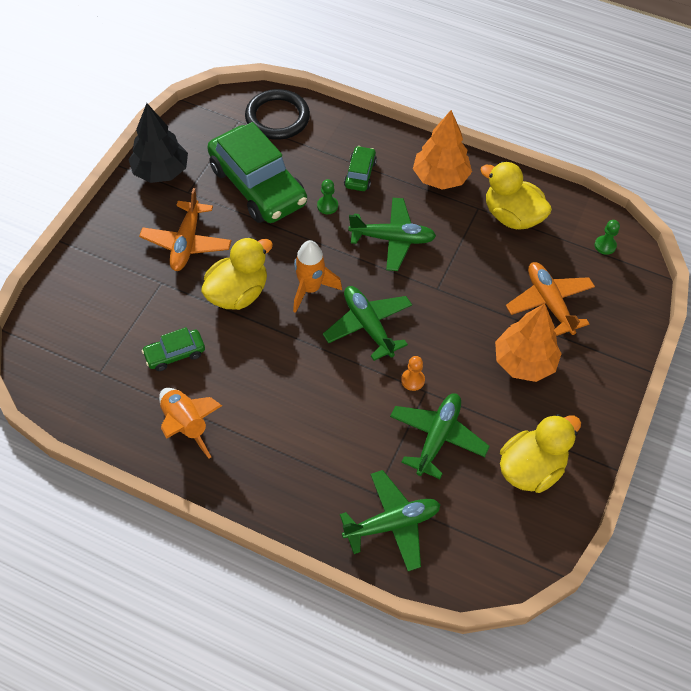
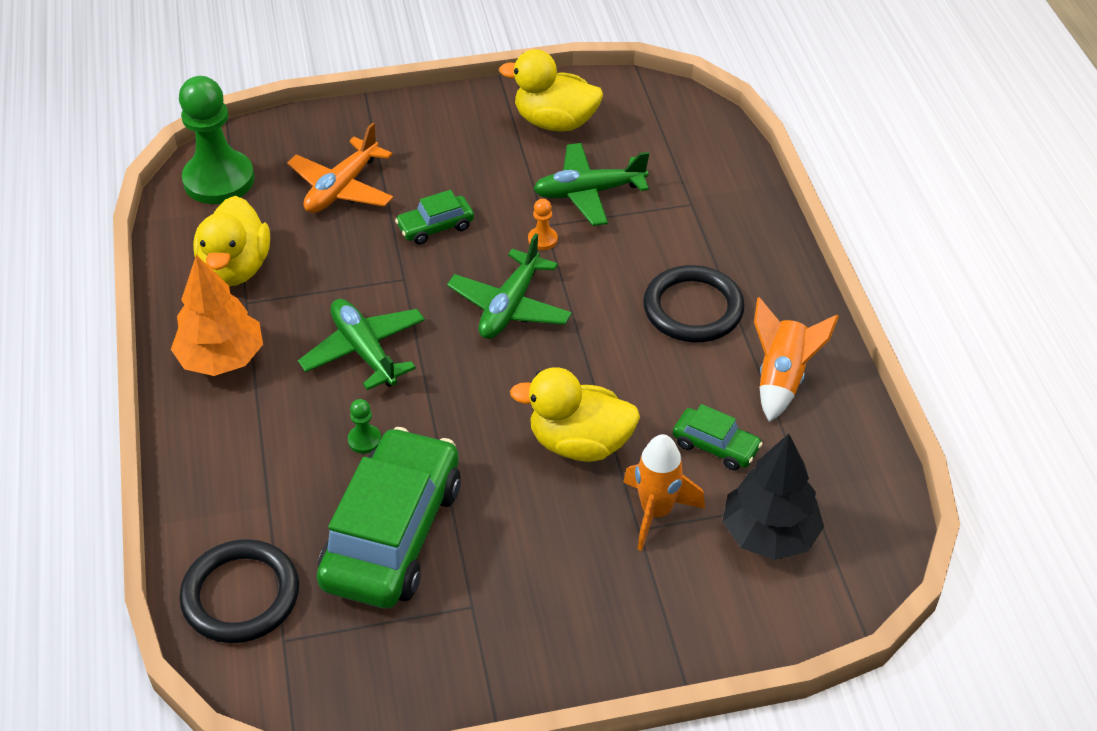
camera: 125 degrees left, 10 degrees down
black tree [128,103,188,183] -> black tree moved to [722,434,824,560]
orange plane [139,188,232,271] -> none
orange rocket [293,240,342,313] -> orange rocket moved to [623,434,705,551]
green plane [340,470,441,571] -> none
green car [344,146,377,191] -> green car moved to [395,190,474,245]
orange tree [495,304,562,382] -> none
green pawn [595,220,620,255] -> green pawn [179,76,255,204], size x2.47
none -> black ring [643,265,745,342]

